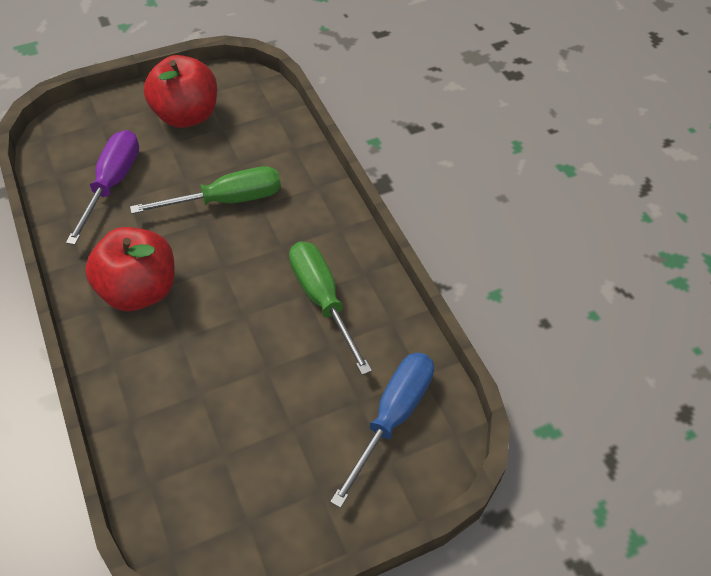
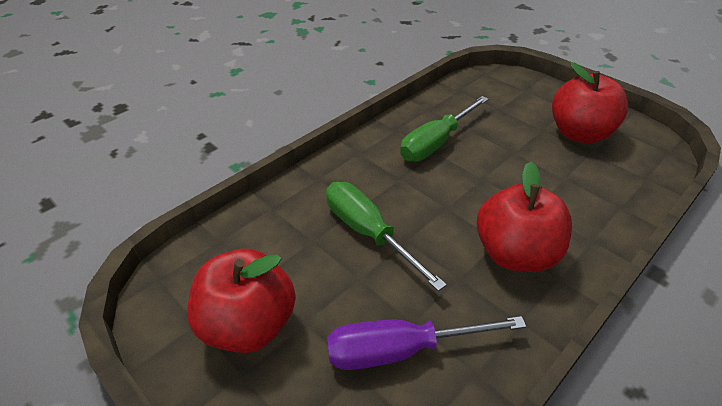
camera: 110 degrees left, 10 degrees down
blue screwdriver [330,353,434,508] -> none
none -> red apple [552,62,628,143]

